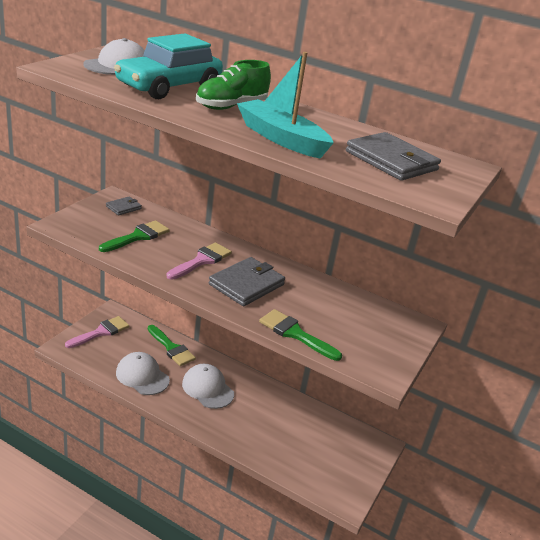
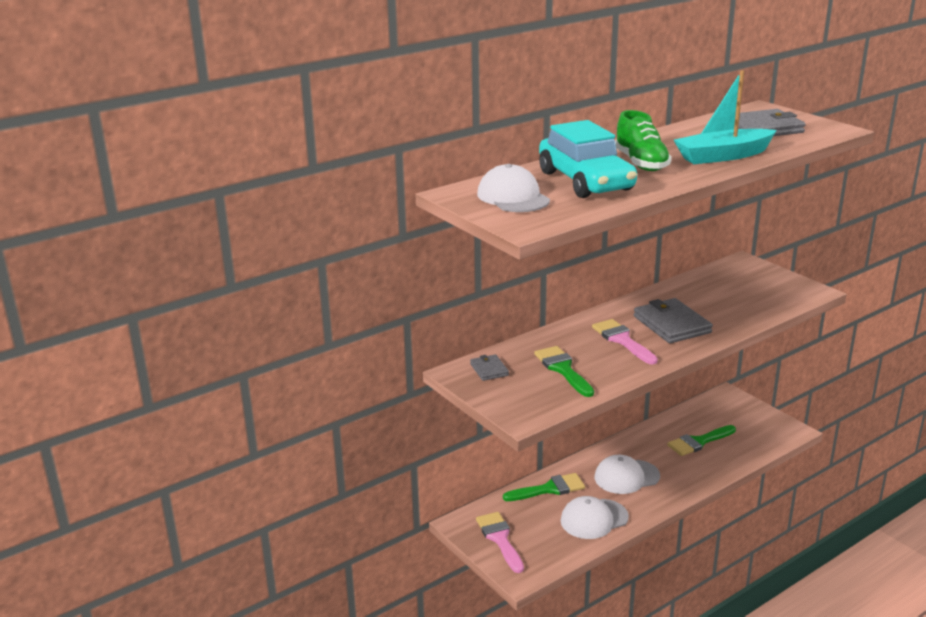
camera: 60 degrees left, 5 degrees down
green brush [259,309,342,361] -> green brush moved to [667,425,736,456]

